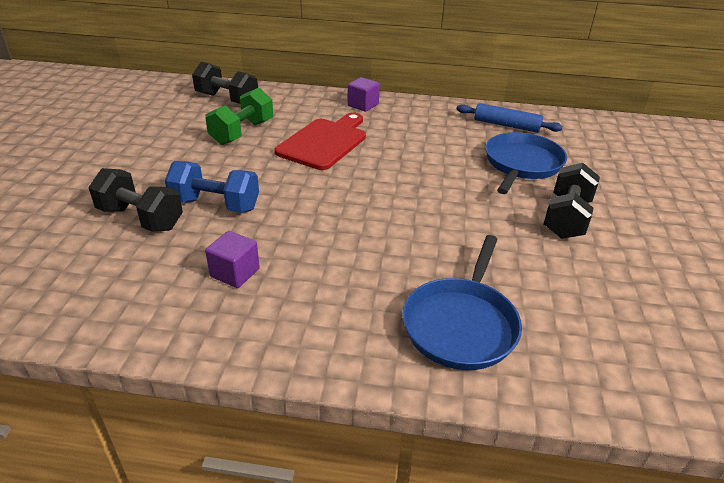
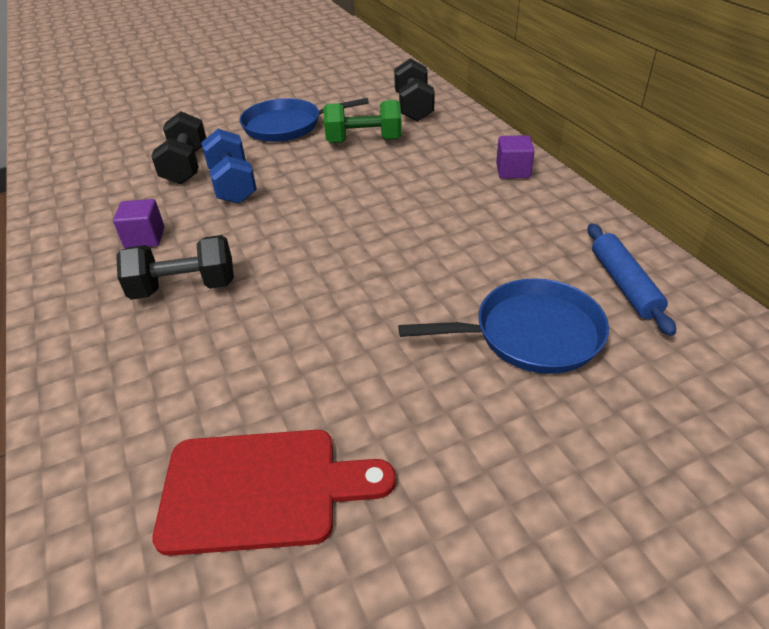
camera: 60 degrees right, 5 degrees up
red cutting board [275,113,366,170] -> red cutting board moved to [153,430,396,556]
blue pan [402,235,522,370] -> blue pan moved to [239,98,369,142]
black dumbbell [544,163,600,239] -> black dumbbell moved to [116,235,234,300]

